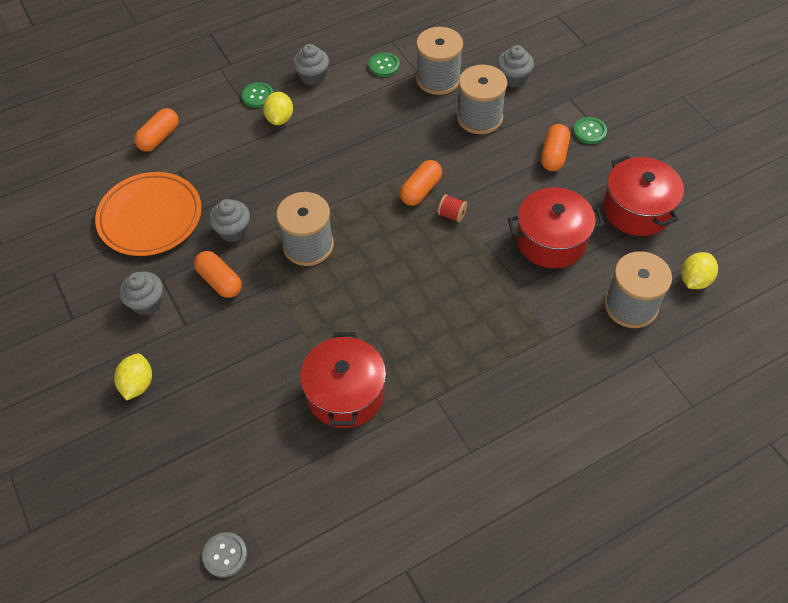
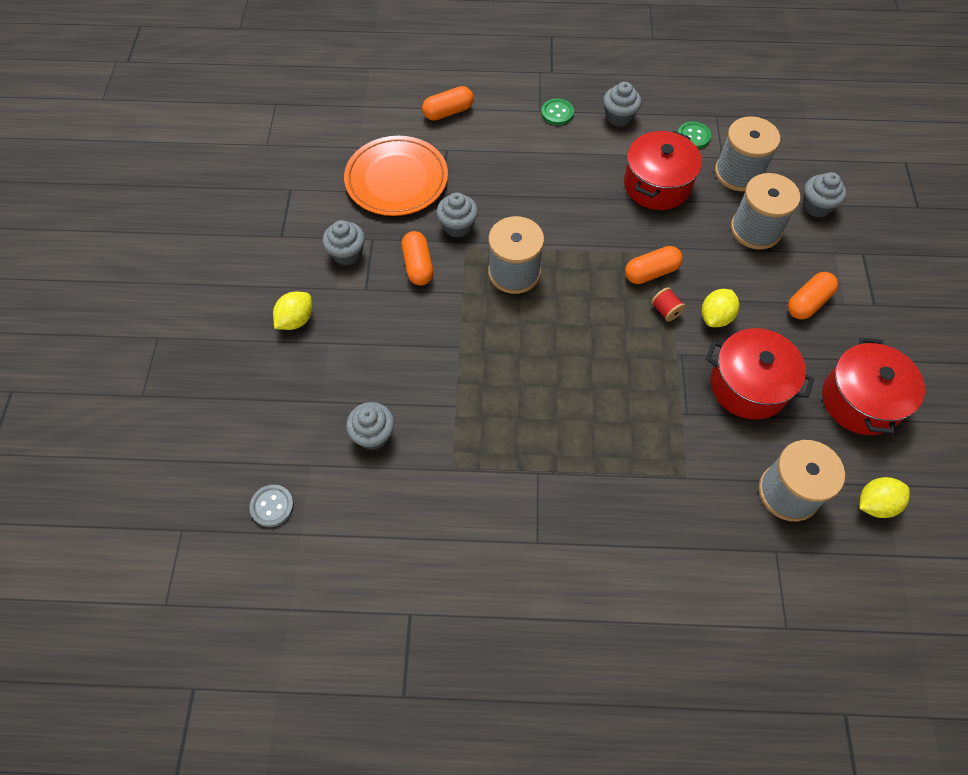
camera: 30 degrees right, 5 degrees up
yellow lemon [263,92,293,125] -> yellow lemon moved to [702,289,739,327]
red pot [300,332,386,428] -> red pot moved to [624,130,702,210]
green button [573,117,607,144] -> none
none -> grey cupcake [346,402,394,450]

